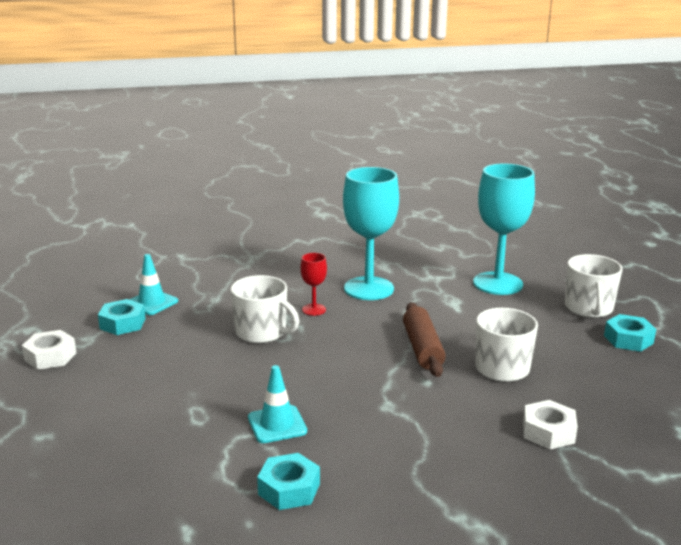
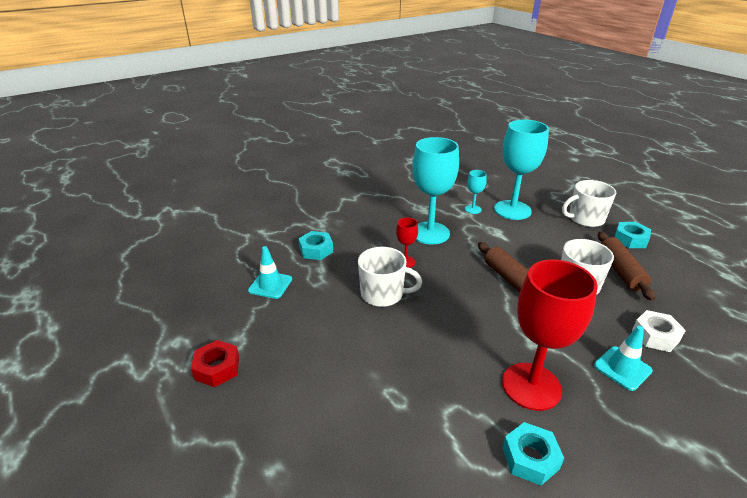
camera: 20 degrees left, 10 degrees up
white nut [22,330,76,370] -> red nut [191,340,239,387]
turquoise nut [98,299,146,335] -> turquoise nut moved to [298,231,333,260]
turquoise traffic cone [248,365,307,443] -> turquoise traffic cone moved to [594,326,653,391]
white mug [565,254,623,318] -> white mug turned 90 degrees clockwise [562,180,616,227]
none -> turquoise goblet [465,170,487,214]
none -> red goblet [502,259,598,411]
none -> brown rolling pin [598,232,656,301]

